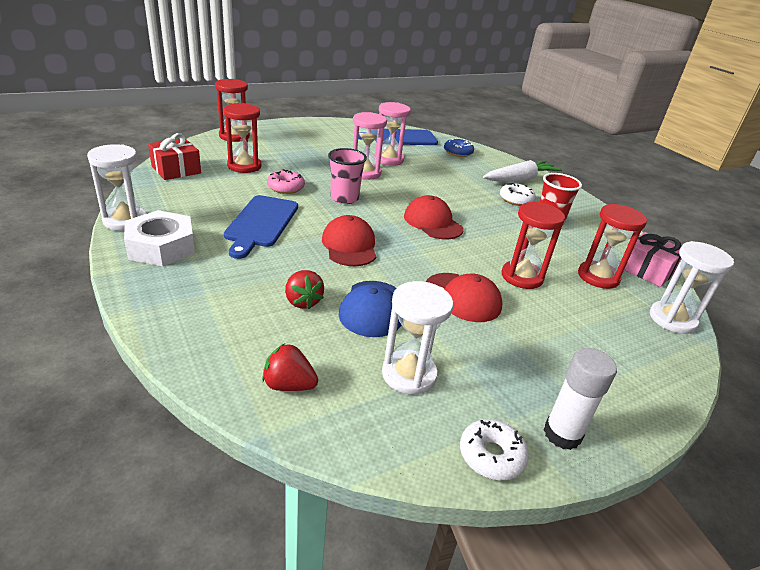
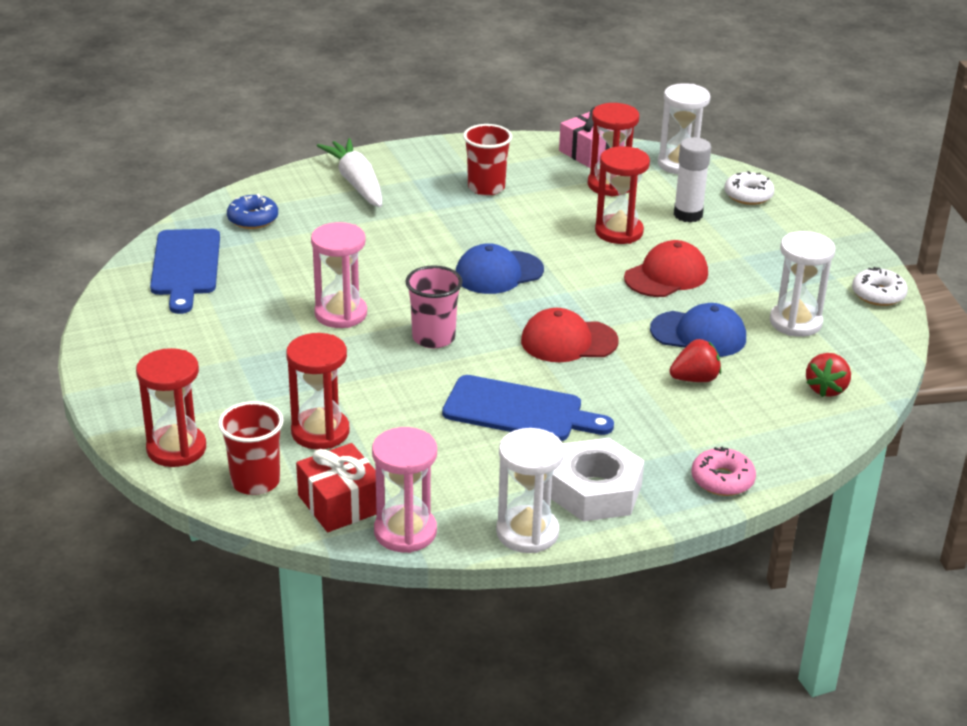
camera: 80 degrees left, 0 degrees up
pink donut [267,169,305,194] -> pink donut moved to [691,447,756,496]
pink hourglass [374,102,411,166] -> pink hourglass moved to [372,427,437,553]
red cap [404,195,464,239] -> blue cap [456,243,544,294]
white donut [500,183,536,206] -> white donut moved to [724,171,774,205]
white glue stick [544,348,617,450] -> white glue stick moved to [674,137,711,223]
none -> red cup [218,401,284,495]

